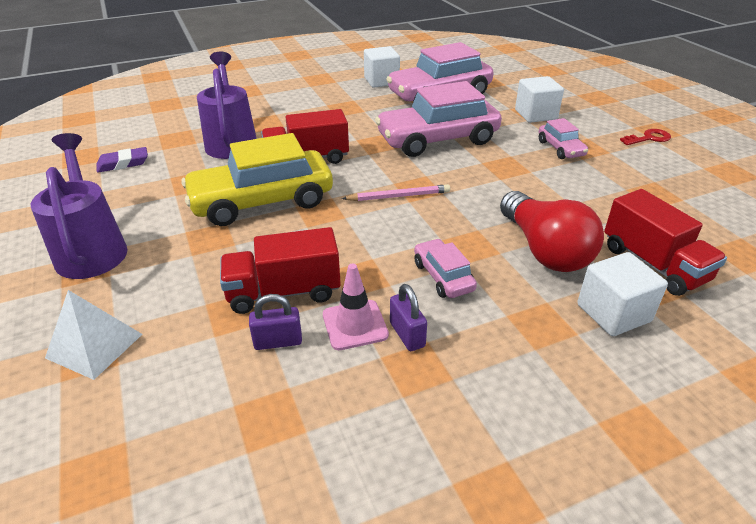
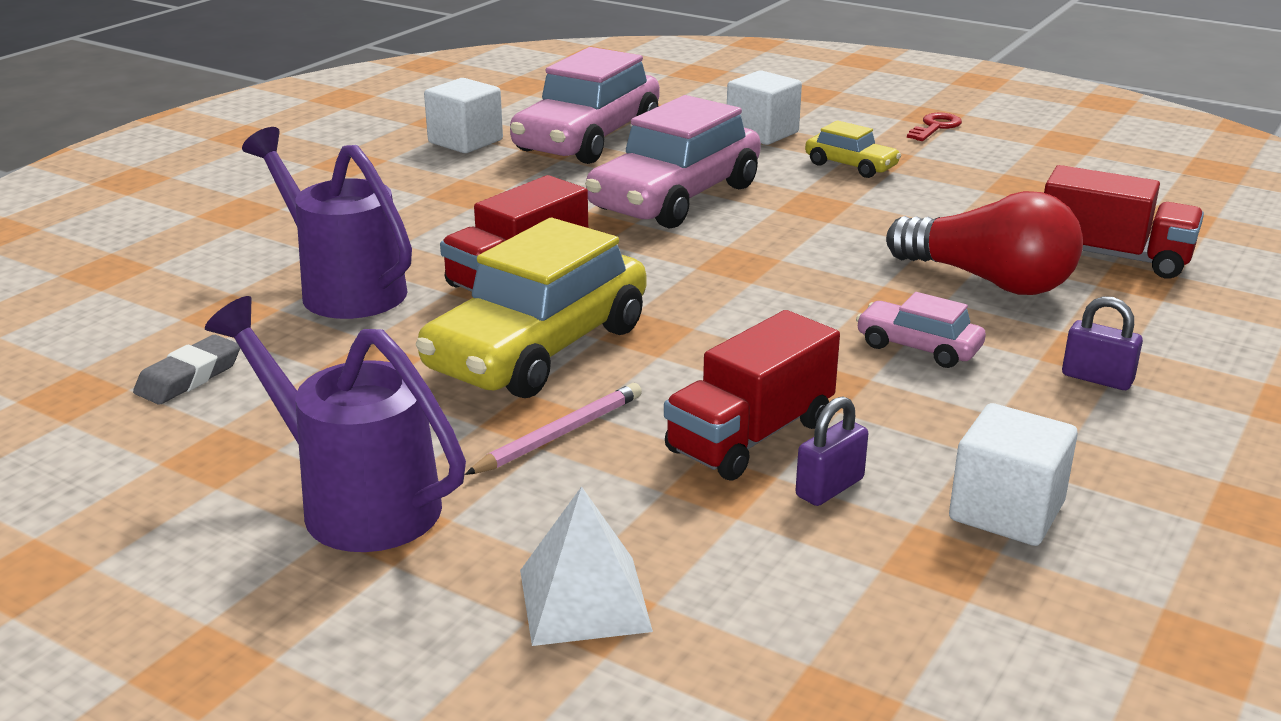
camera: 35 degrees left, 10 degrees down
purple eraser [97,147,148,173] -> grey eraser [133,335,240,404]
pink traffic cone [323,263,389,350] -> none
pink pencil [342,184,450,201] -> pink pencil moved to [465,383,642,475]
purple padlock [390,284,427,351] -> purple padlock moved to [1062,296,1143,390]
pink car [539,118,588,159] -> yellow car [805,120,901,178]
white cube [577,252,668,336] -> white cube moved to [949,403,1078,546]

